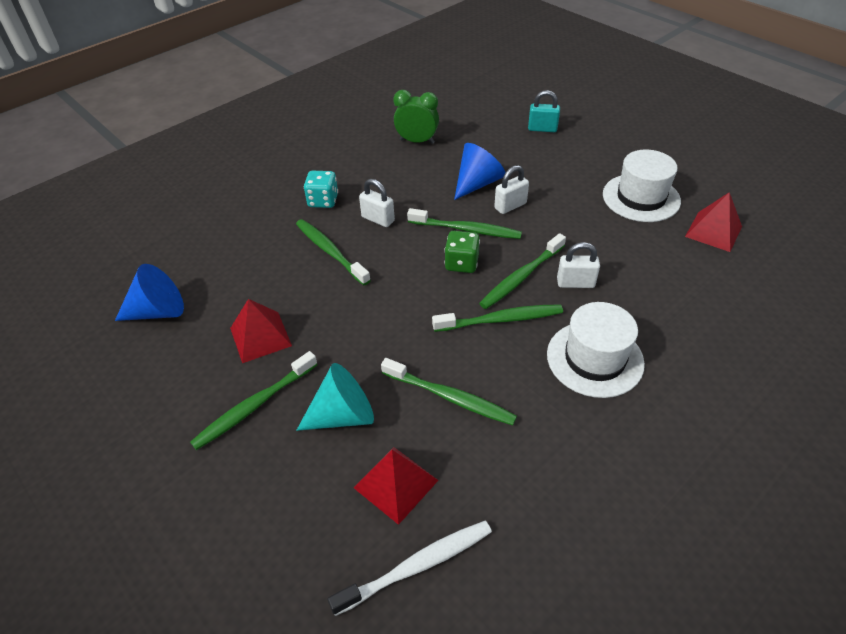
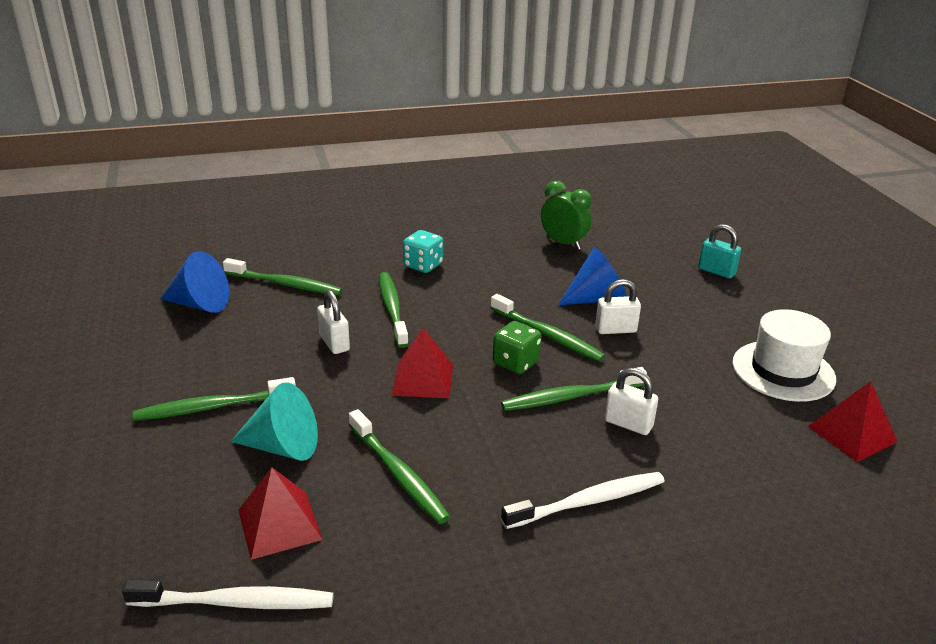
camera: 25 degrees right, 15 degrees down
red pyramid [230,299,292,363] -> red pyramid moved to [392,328,453,399]
white padlock [359,179,395,227] -> white padlock moved to [317,290,350,354]
green toothbrush [432,304,563,332] -> green toothbrush moved to [223,258,343,296]
white hat [547,302,645,398] -> white toothbrush [501,472,665,529]

